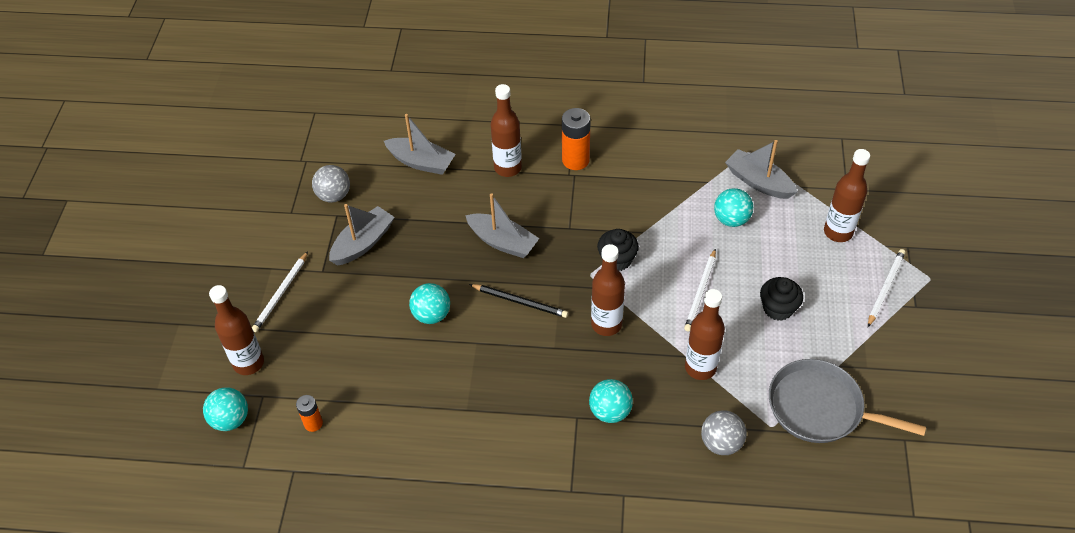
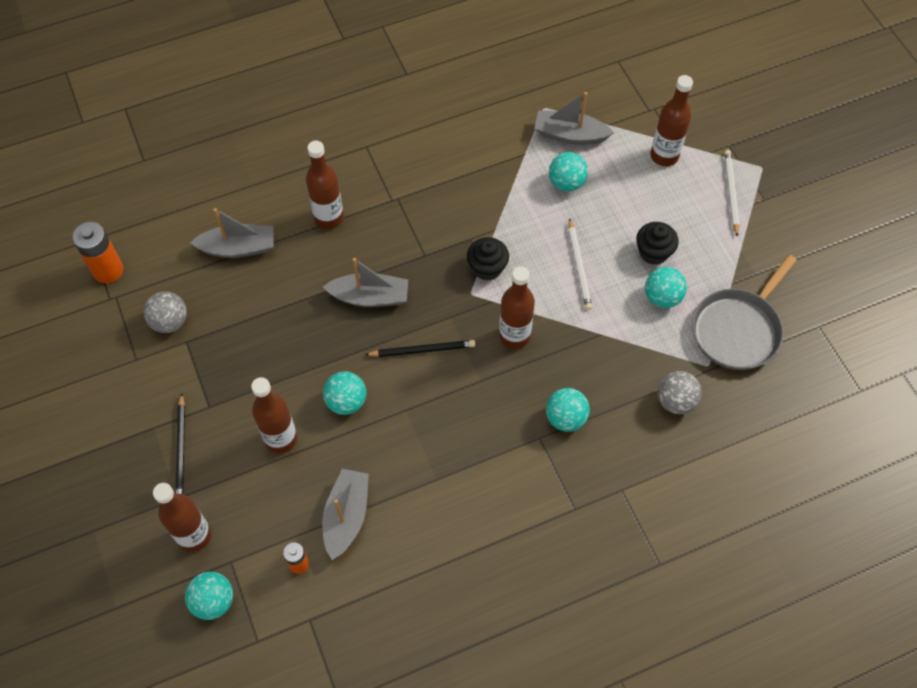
camera: 30 degrees left, 10 degrees up
white pencil [252,252,308,332] -> black pencil [175,393,185,494]
grey boat [329,204,395,265] -> grey boat moved to [322,469,369,560]
orange battery [562,108,591,170] -> orange battery moved to [72,222,123,283]
brown bottle [685,289,725,380] -> brown bottle moved to [251,377,297,454]
grey pan [769,359,926,443] -> grey pan turned 45 degrees counterclockwise [692,255,797,370]
none -> turquoise ball [645,267,687,308]

